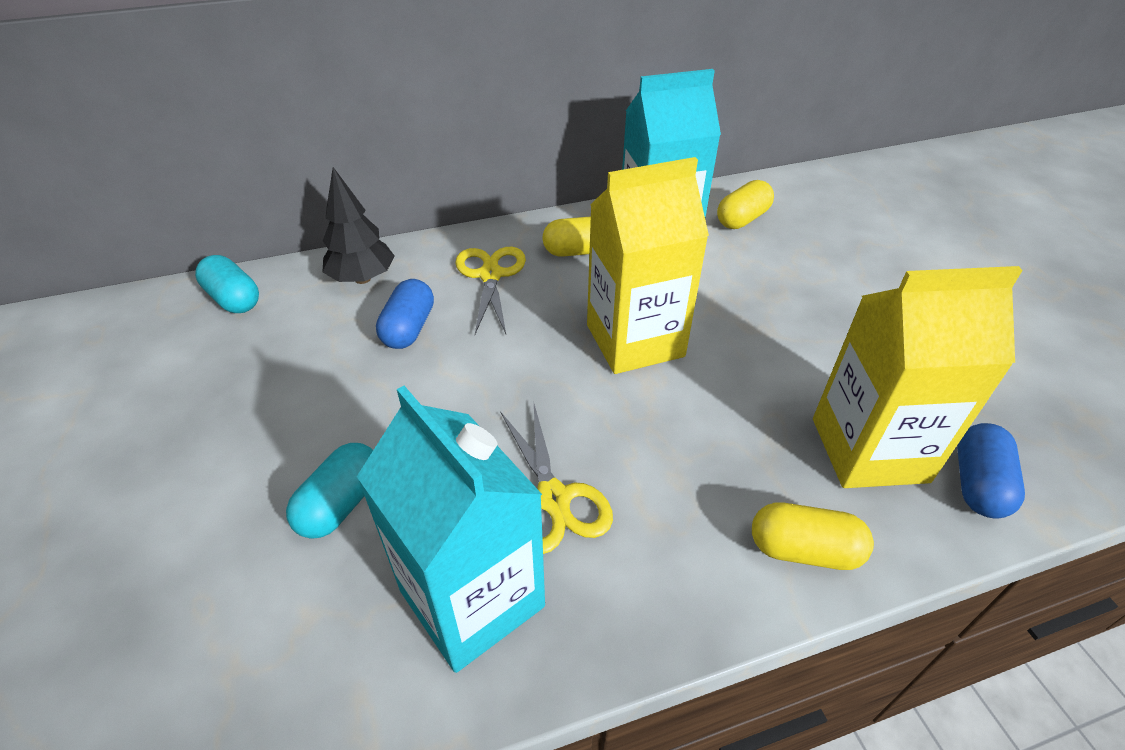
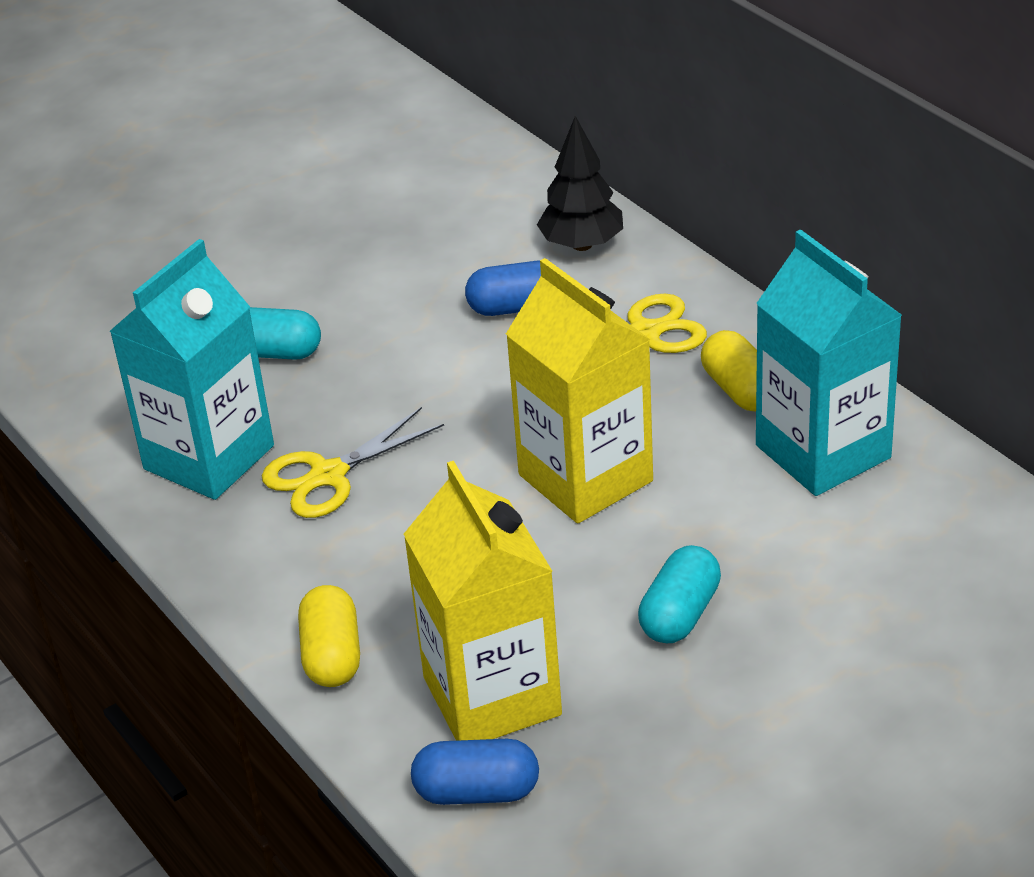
camera: 75 degrees right, 5 degrees down
turquoise capsule [195,255,259,313] -> turquoise capsule moved to [638,545,721,643]
yellow capsule [717,180,774,229] -> none

